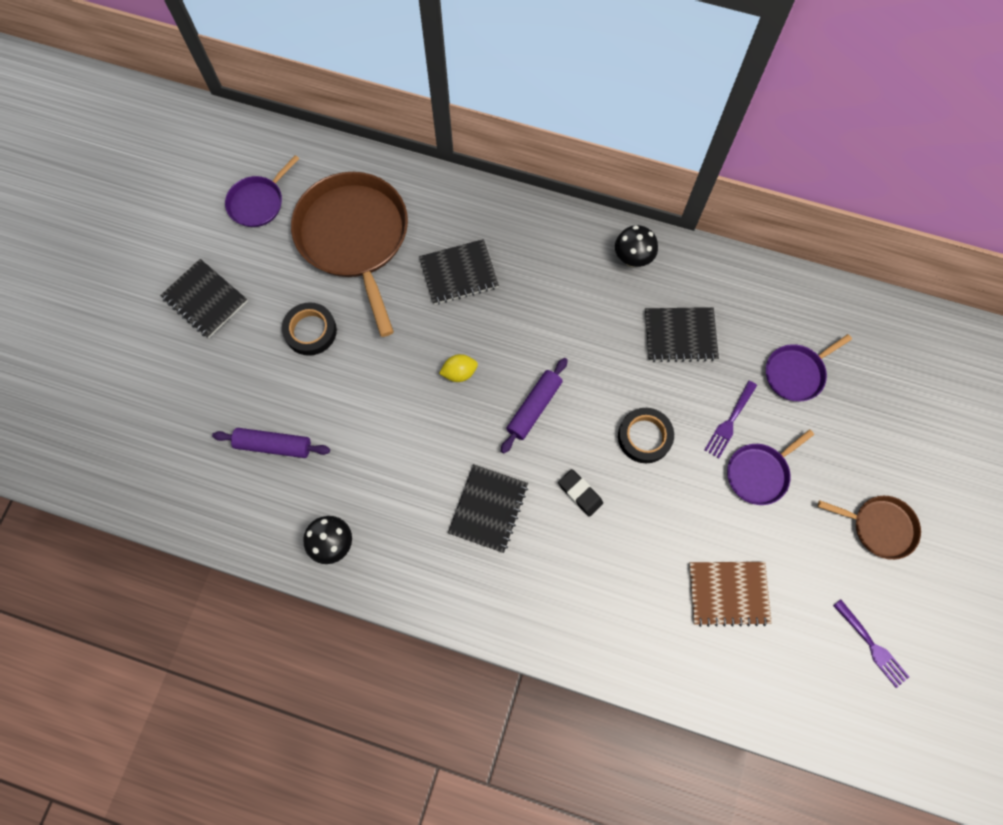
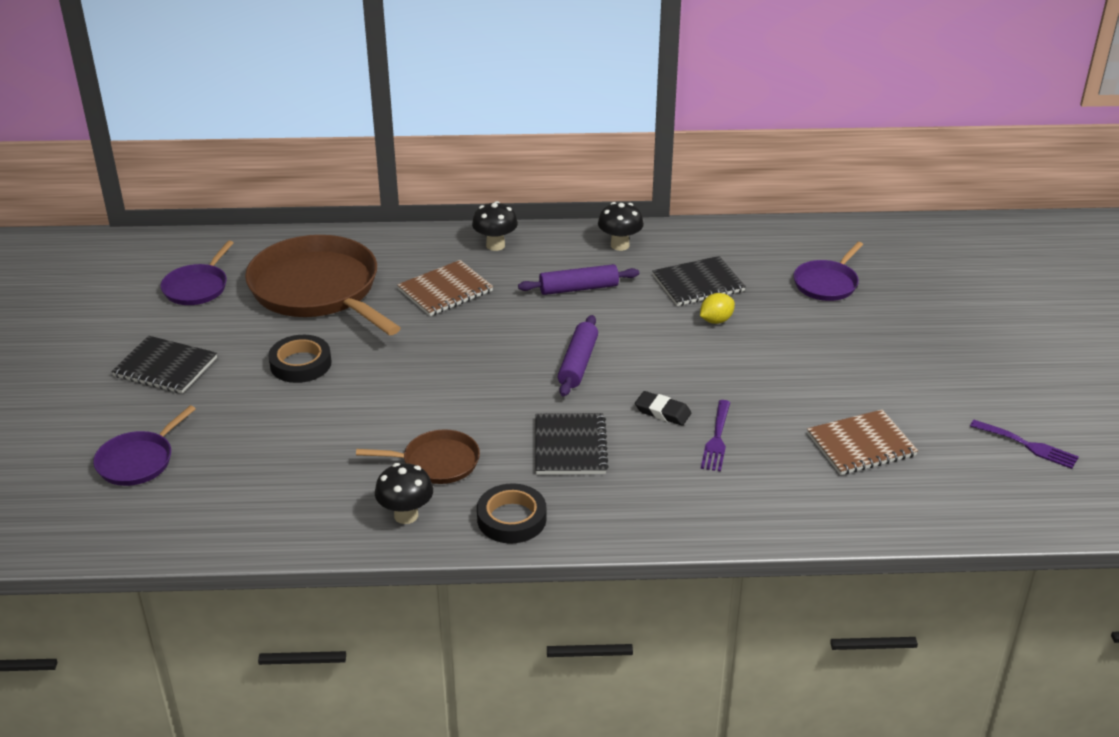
camera: 20 degrees left, 35 degrees down
purple rolling pin [212,428,330,458] -> purple rolling pin moved to [518,264,639,295]
black notebook [419,239,499,304] -> brown notebook [397,260,493,316]
yellow lemon [439,354,478,382] -> yellow lemon moved to [700,293,735,324]
black tape [618,408,674,463] -> black tape moved to [477,483,547,543]
purple fork [705,381,757,459] -> purple fork moved to [701,400,731,472]
purple pan [727,429,814,505] -> purple pan moved to [93,405,196,486]
brown pan [818,496,921,560] -> brown pan moved to [356,429,480,484]
none -> black mushroom [472,201,518,251]

